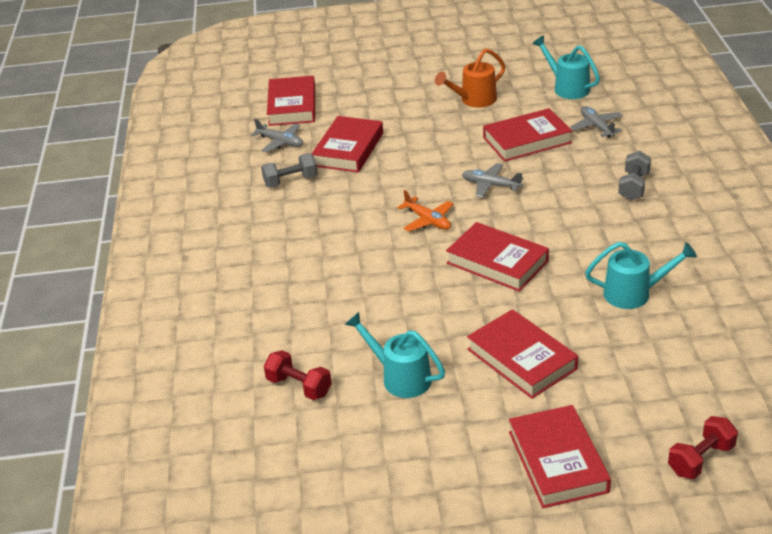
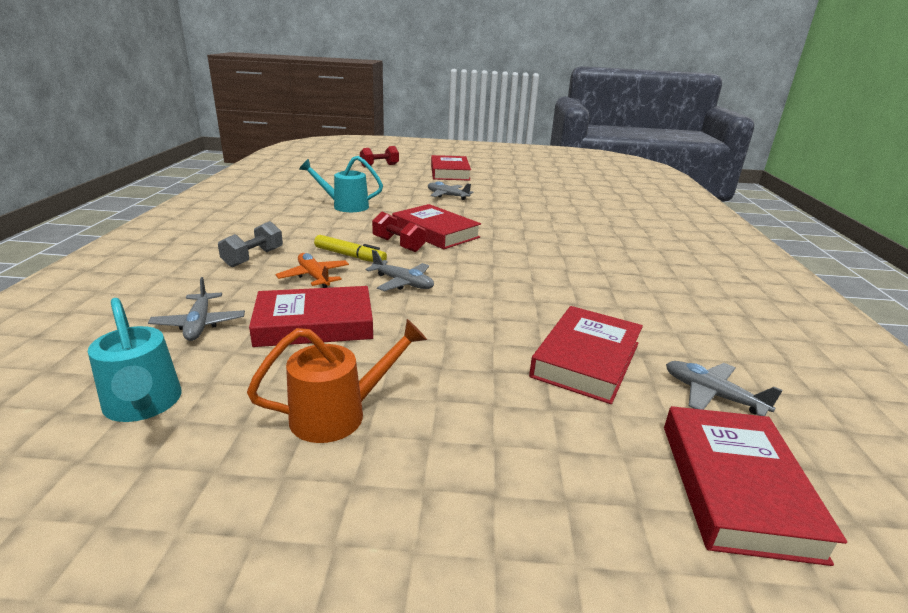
camera: 175 degrees left, 10 degrees down
grey dumbbell [261,153,318,188] -> none
red dumbbell [264,350,332,400] -> red dumbbell moved to [372,212,425,252]
turquoise watering can [345,312,445,398] -> none
orange plane [397,190,453,232] -> orange plane moved to [275,253,349,288]
red book [467,309,578,399] -> grey plane [428,181,473,200]
none -> yellow marker [314,235,387,262]

